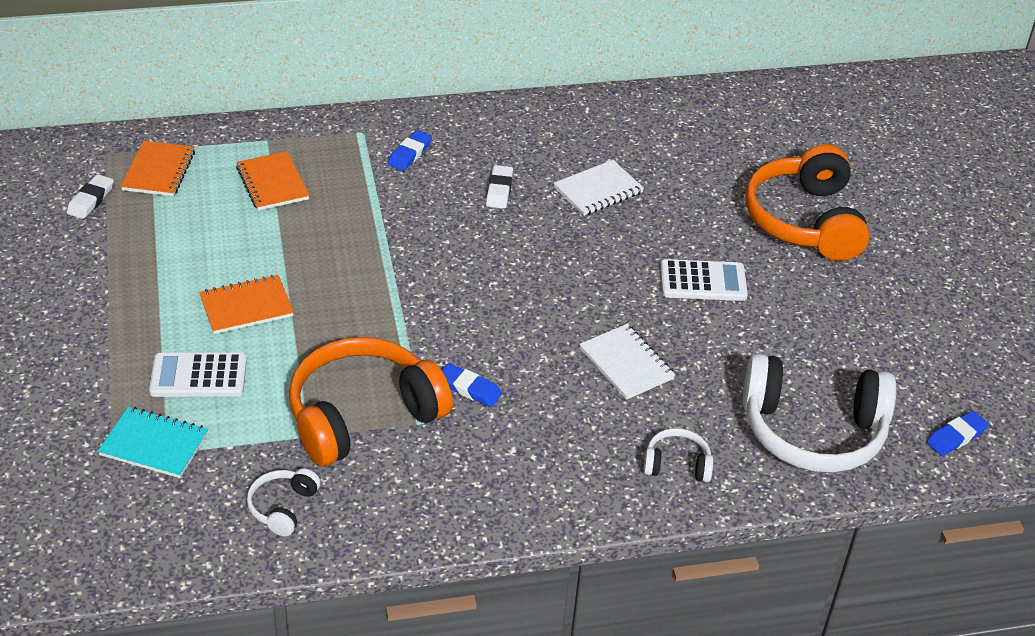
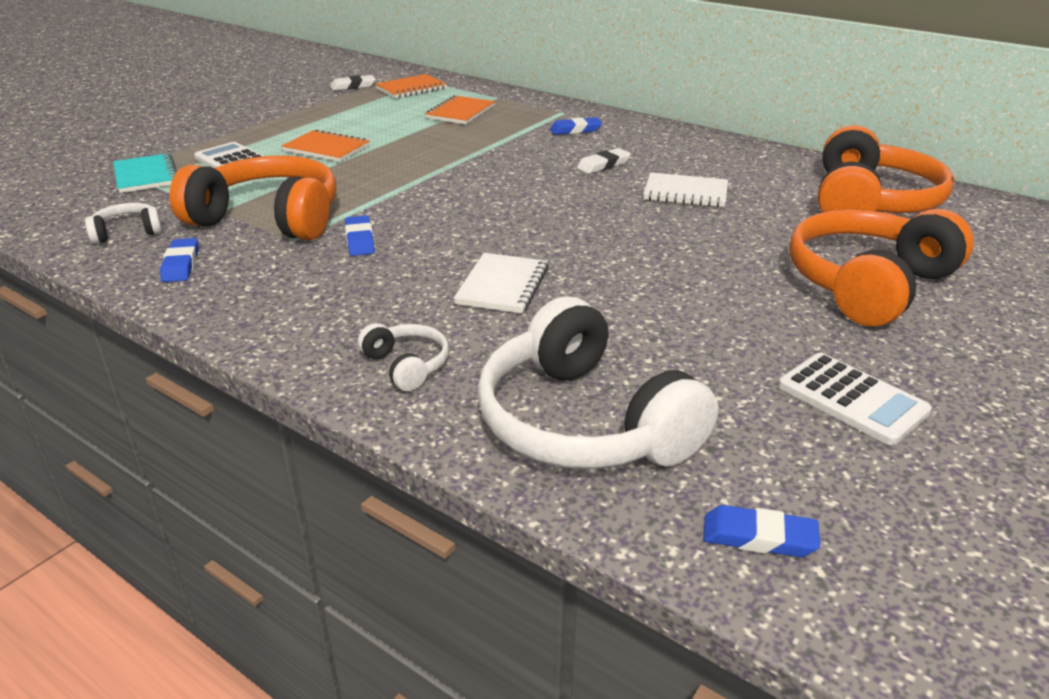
camera: 50 degrees right, 10 degrees down
white calculator [660,259,748,301] -> white calculator moved to [778,353,932,445]
none -> blue eraser [160,238,199,282]
none -> orange headphones [818,125,954,213]

